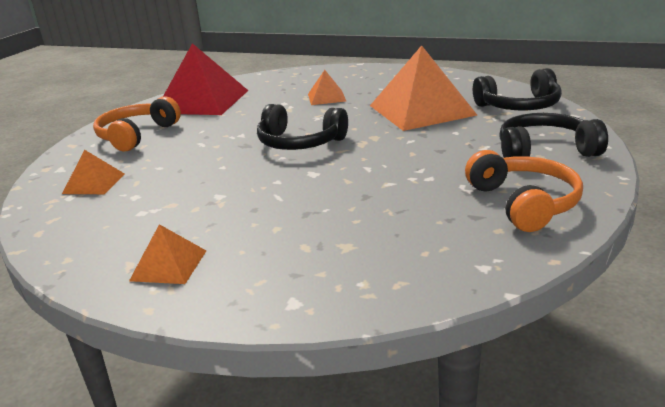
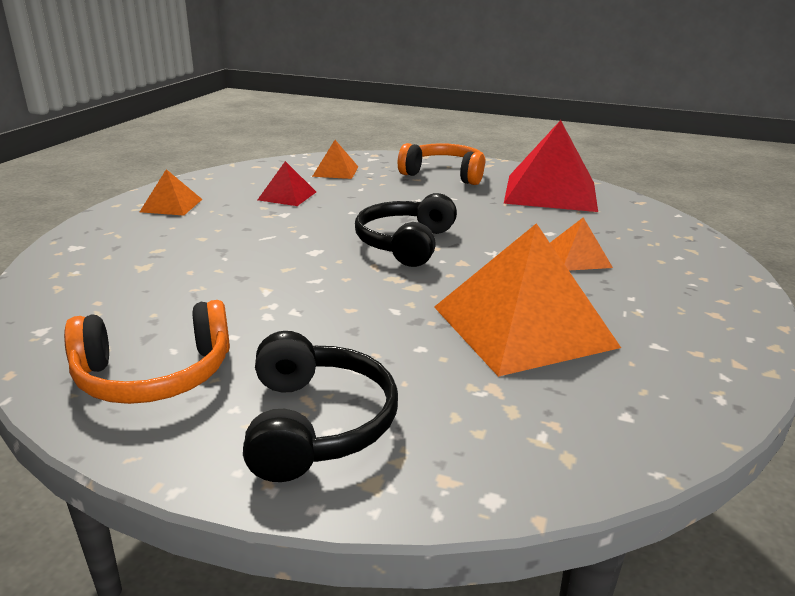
camera: 85 degrees right, 0 degrees up
black headphones [473,68,562,110] -> none
none -> red pyramid [258,161,316,206]

